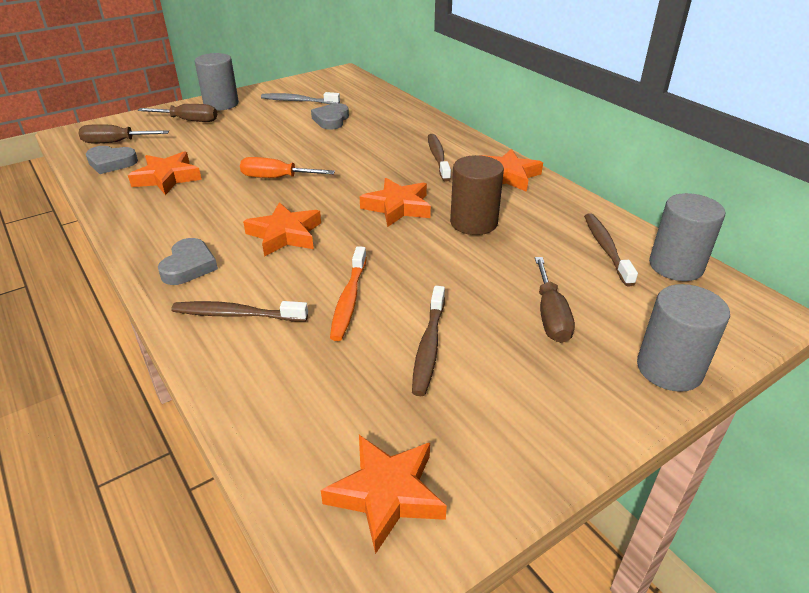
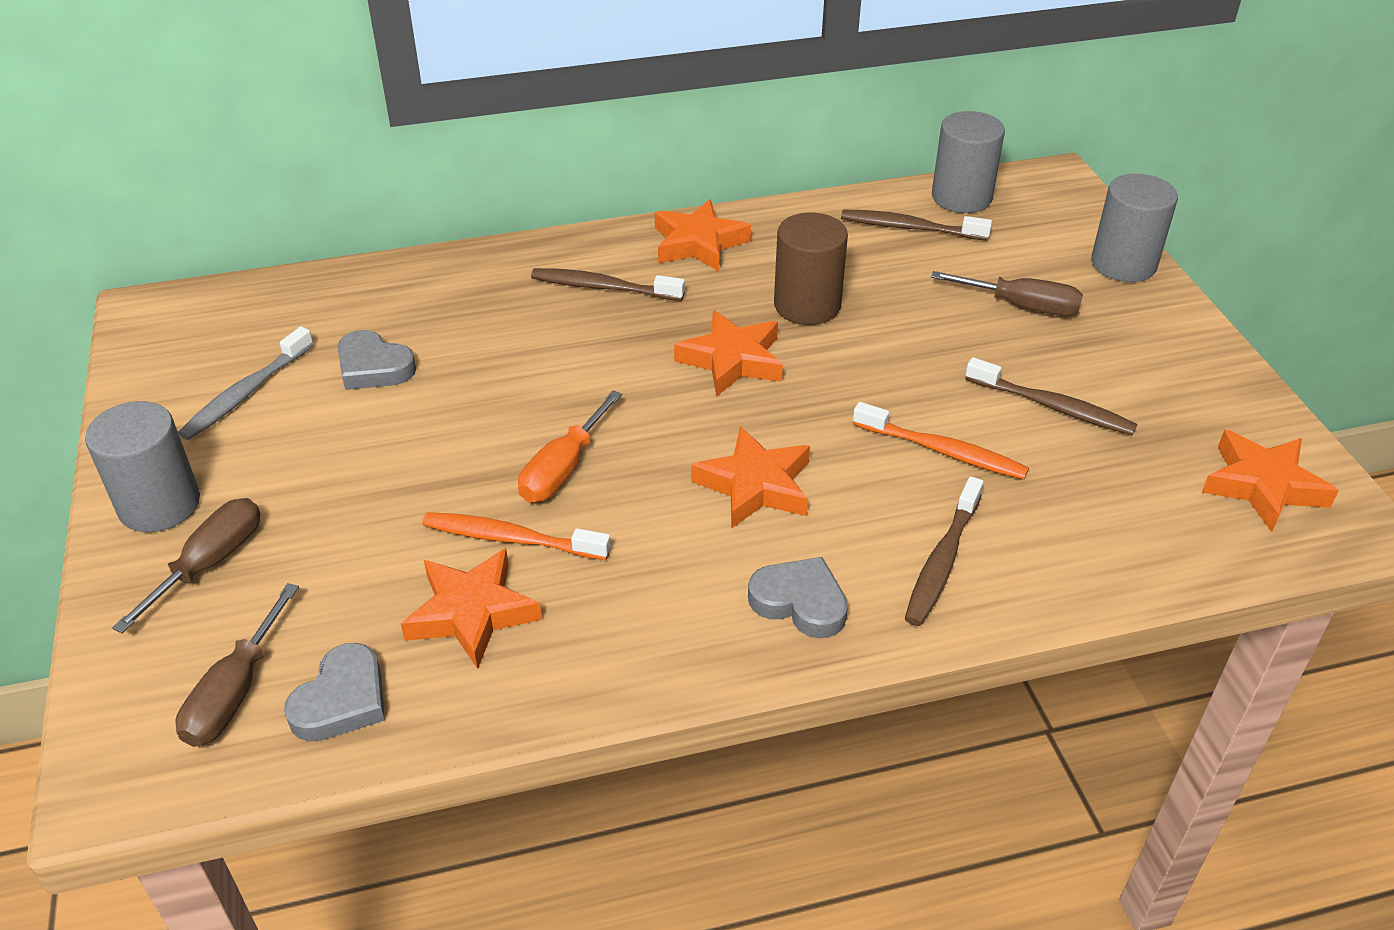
camera: 70 degrees left, 5 degrees up
none -> orange toothbrush [422,512,611,560]

